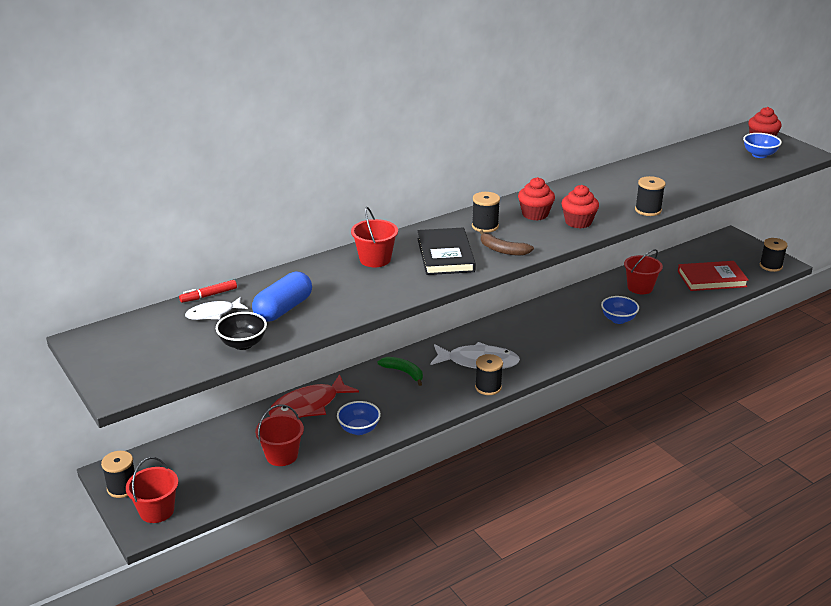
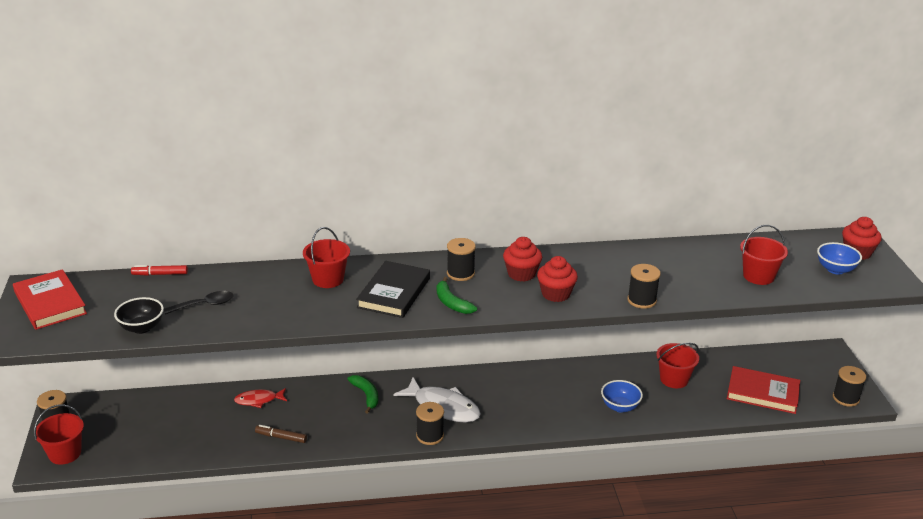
camera: 25 degrees right, 0 degrees up
white fish [185,297,248,320] -> none
blue capsule [252,272,312,322] -> black spoon [164,291,233,315]
red bucket [255,404,304,466] -> red bucket moved to [740,225,788,285]
red fish [268,374,359,418] -> red fish [234,388,287,408], size x0.57
blue bowl [337,401,381,435] -> brown marker [255,425,307,443]
brown banana [480,230,534,256] -> green banana [436,277,477,314]
none -> red book [13,269,87,330]

